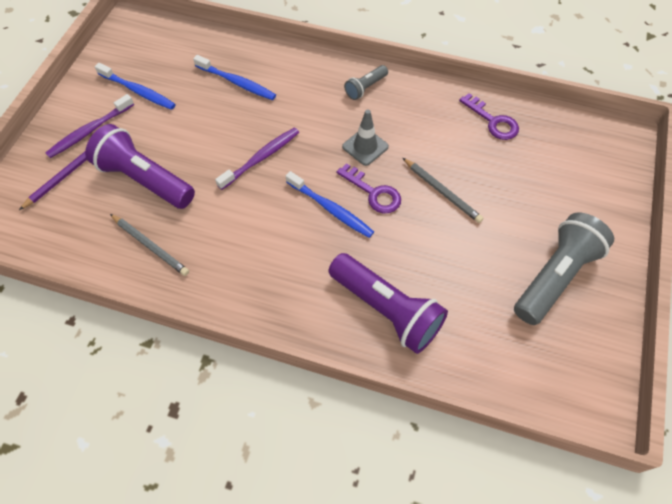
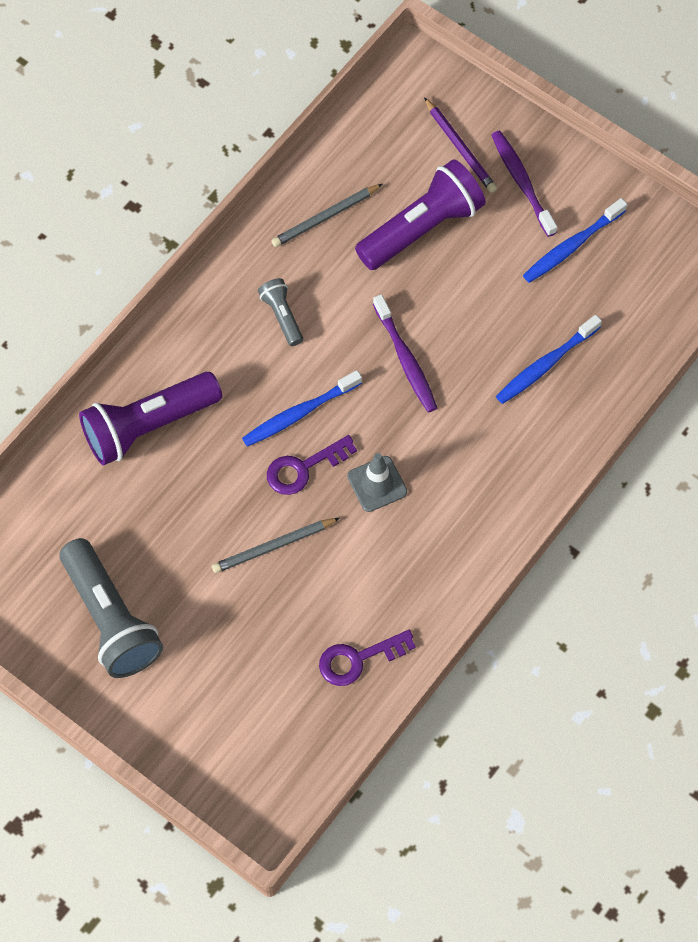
camera: 110 degrees right, 5 degrees up
grey flashlight [344,65,388,100] -> grey flashlight moved to [258,278,303,346]

